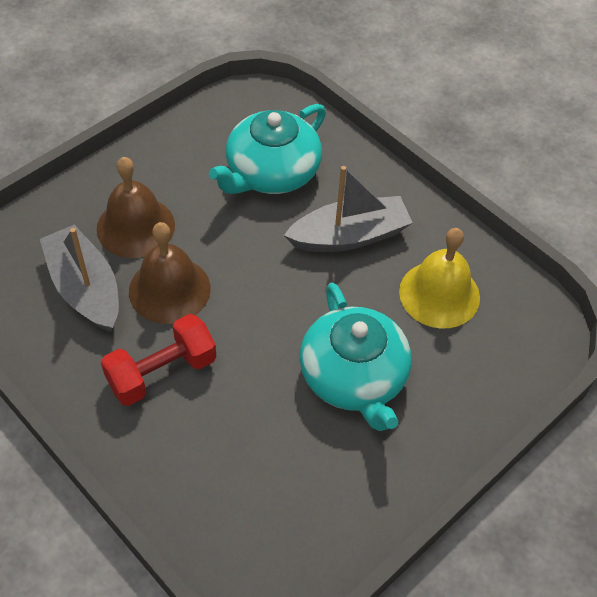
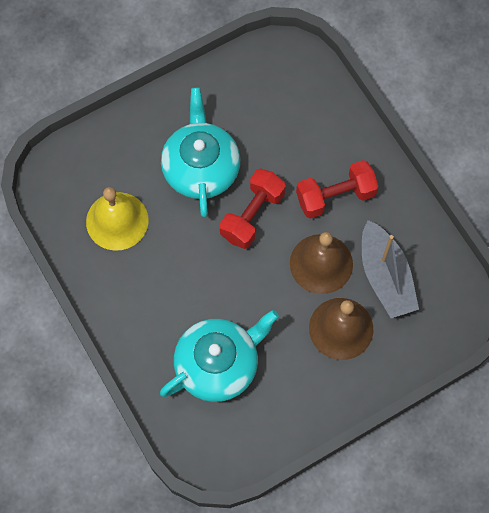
camera: 165 degrees left, 15 degrees up
grey boat [284,166,413,252] -> none
none -> red dumbbell [219,168,286,249]

